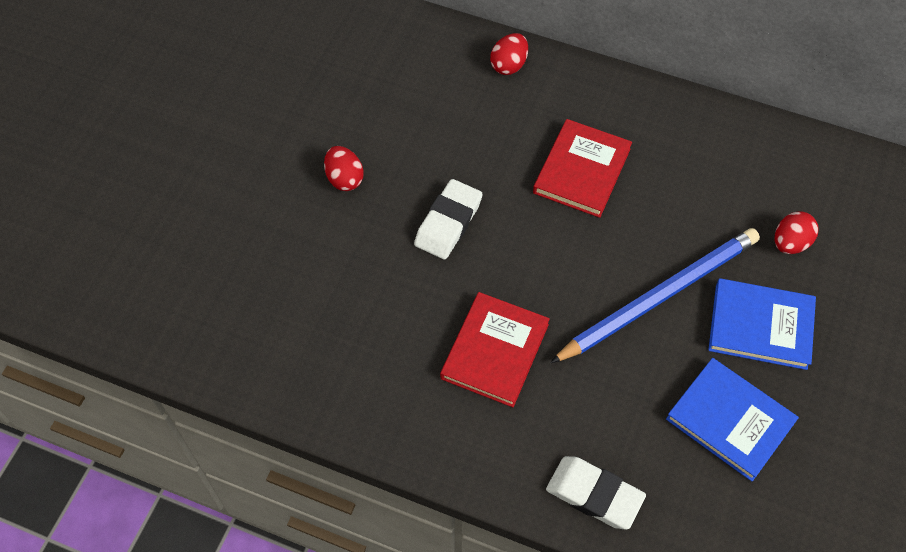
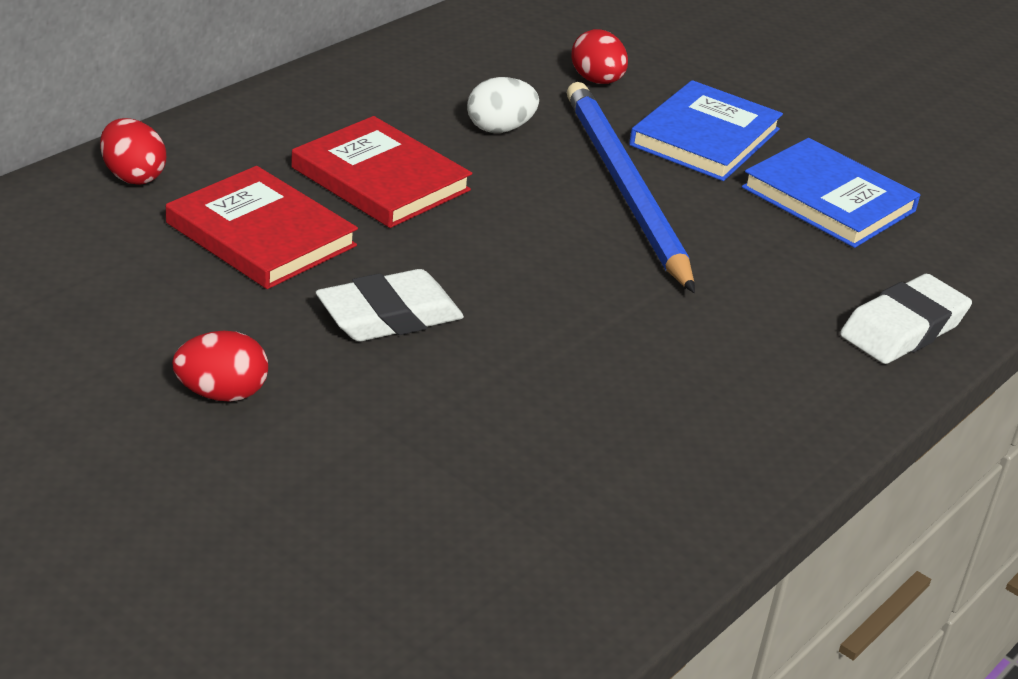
camera: 75 degrees left, 25 degrees down
white eraser [414,179,482,259] -> white eraser turned 75 degrees counterclockwise [316,269,464,341]
red book [440,292,550,407] -> red book moved to [166,166,358,289]
blue book [666,358,799,481] -> blue book turned 75 degrees clockwise [742,138,920,248]
none -> white egg [467,77,539,133]

